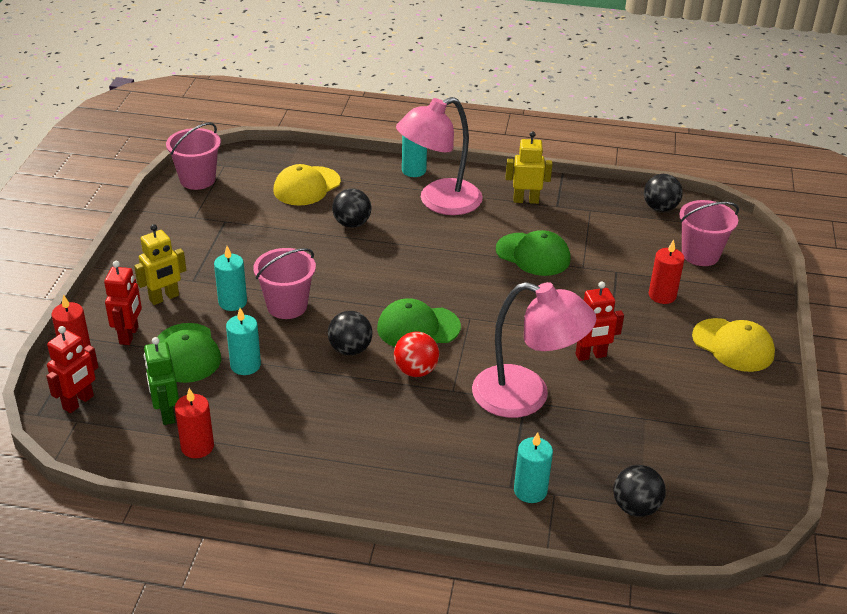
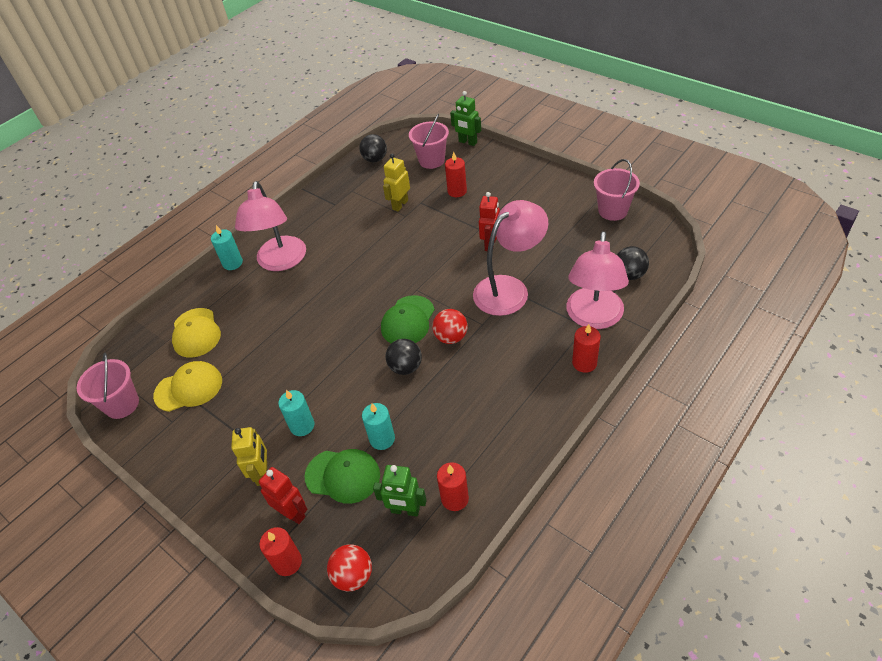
camera: 55 degrees left, 10 degrees up
red robot [46,326,98,413] -> red ball [327,544,372,591]
pink bucket [253,248,316,319] -> pink bucket moved to [594,159,640,221]
black ball [332,188,371,228] -> none
green cap [496,230,571,276] -> none
yellow robot [506,131,552,204] -> yellow robot moved to [383,154,410,211]
turquoise candle [514,432,553,503] -> pink lamp [566,231,629,329]
yellow cap [692,318,775,372] -> yellow cap moved to [153,361,222,412]
none -> green robot [450,91,481,146]
none -> red candle [572,324,601,373]

